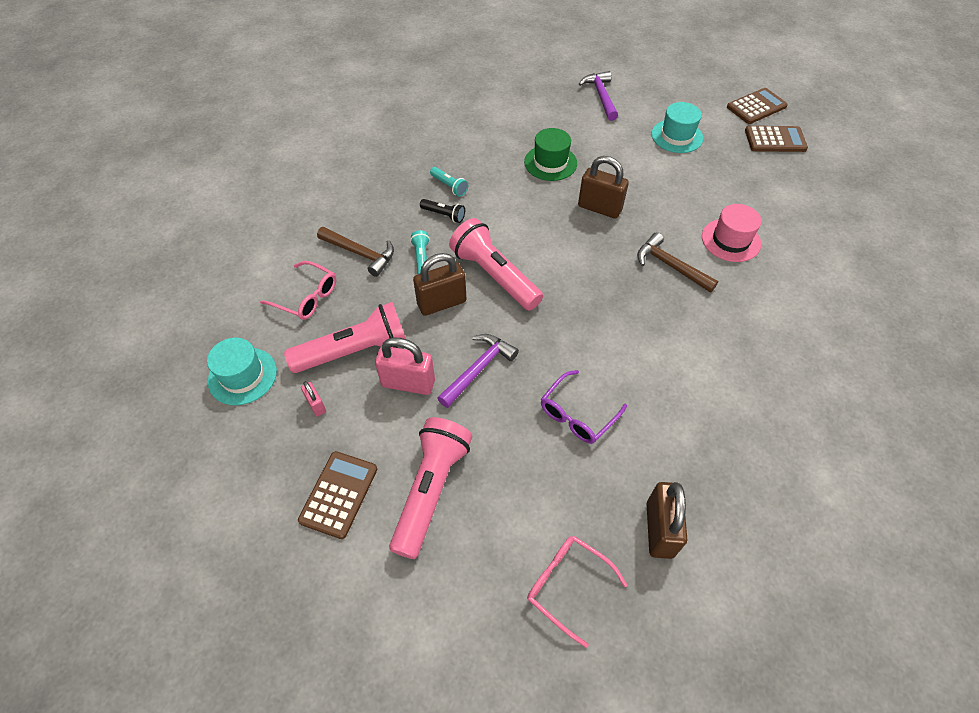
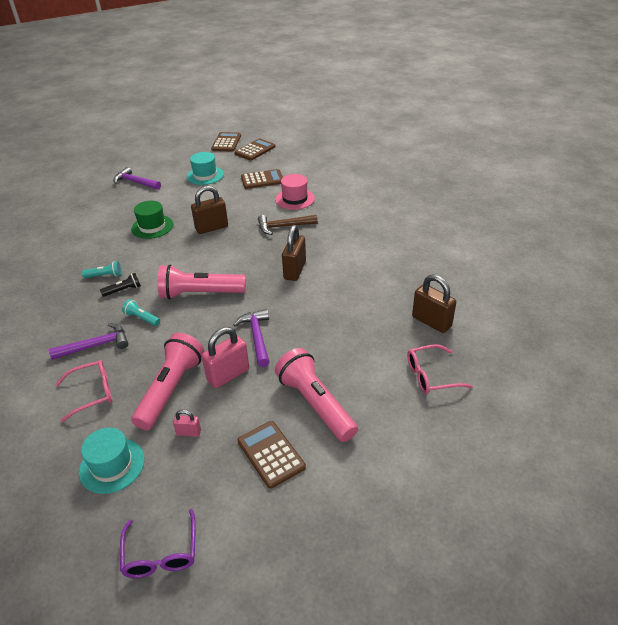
camera: 50 degrees left, 15 degrees down
brown hammer [317,227,394,277] -> purple hammer [49,323,128,360]
brown padlock [413,253,466,316] -> brown padlock moved to [282,225,306,281]
purple glasses [541,370,627,444] -> purple glasses moved to [120,509,196,578]
none -> brown calculator [241,169,283,189]

